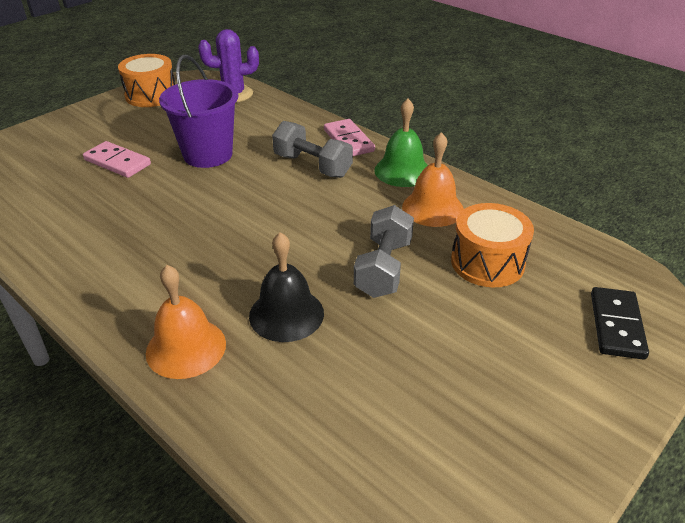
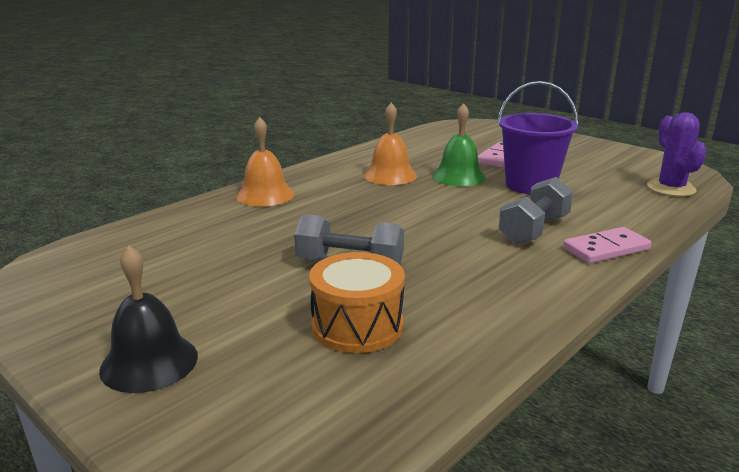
camera: 90 degrees right, 15 degrees down
orange drum [118,54,175,107] -> none
black bell [249,232,324,342] -> black bell moved to [99,246,198,393]
green bell [374,99,428,187] -> green bell moved to [432,103,486,186]
orange bell [402,132,464,227] -> orange bell moved to [364,103,417,185]
black domino [591,287,649,360] -> none

